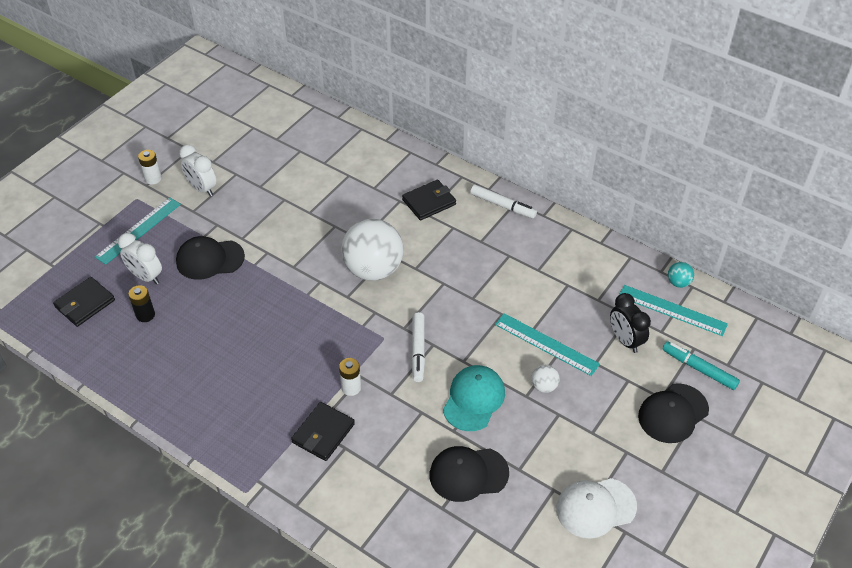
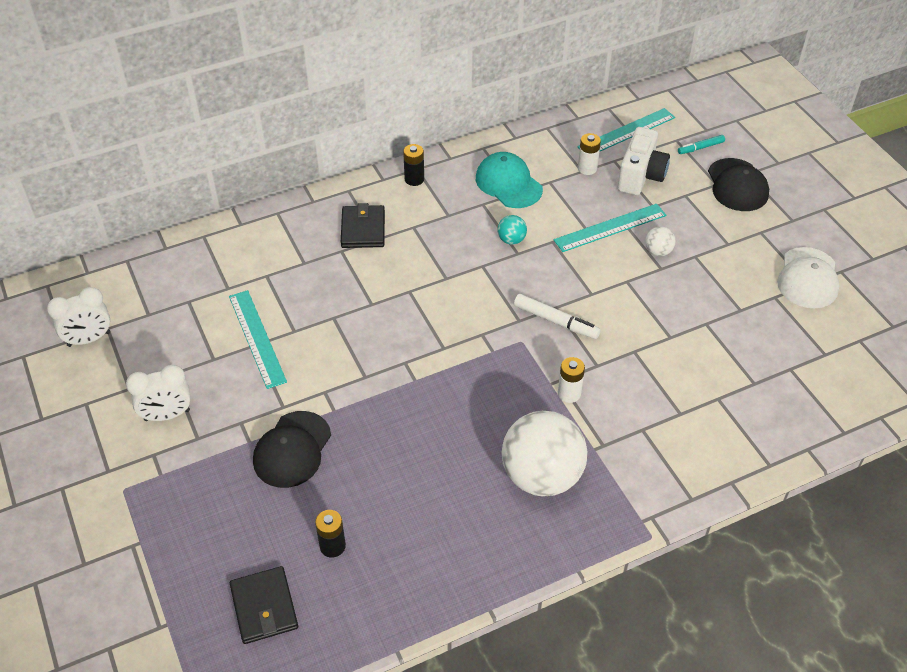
camera: 60 degrees left, 0 degrees up
turquoise ruler [95,197,181,265] -> turquoise ruler moved to [229,290,287,389]
white clock [118,233,162,284] -> white clock moved to [47,287,110,347]
white battery [138,150,162,184] -> white battery moved to [578,133,601,175]
black wallet [291,402,355,461] -> none
white ball [341,219,404,281] -> white ball moved to [502,411,587,497]
black cap [430,446,509,502] -> none
turquoise cap [443,365,505,431] -> turquoise cap moved to [476,152,543,208]
white marker [470,185,537,219] -> black battery [403,144,424,186]
black clock [610,293,651,353] -> white camera [618,127,670,195]
turquoise marker [662,341,740,390] -> turquoise marker [678,135,725,154], size x0.64
turquoise ball [668,262,694,288] -> turquoise ball moved to [498,215,527,245]

